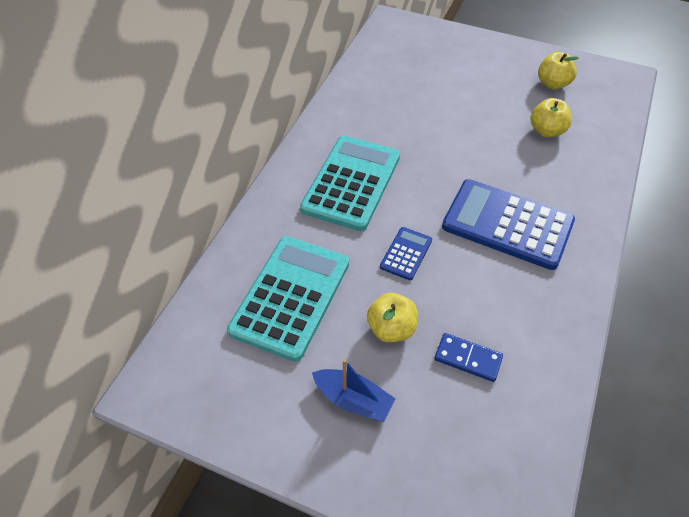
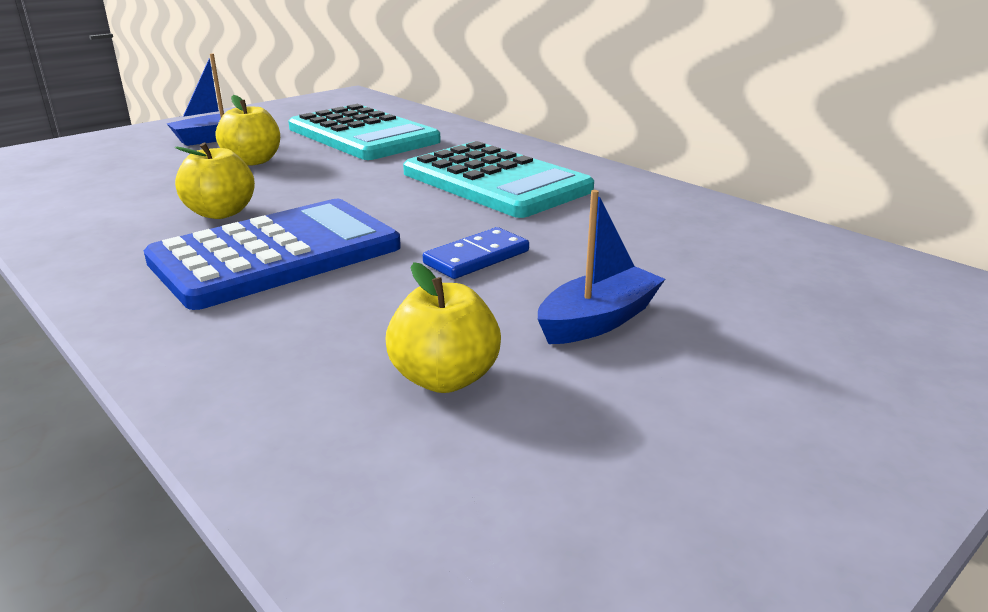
camera: 115 degrees right, 25 degrees down
blue calculator [380,227,432,280] -> none
blue domino [434,333,503,382] -> blue domino moved to [423,227,529,279]
yellow apple [538,52,579,89] -> yellow apple moved to [175,142,255,219]
none -> blue boat [538,190,665,344]

